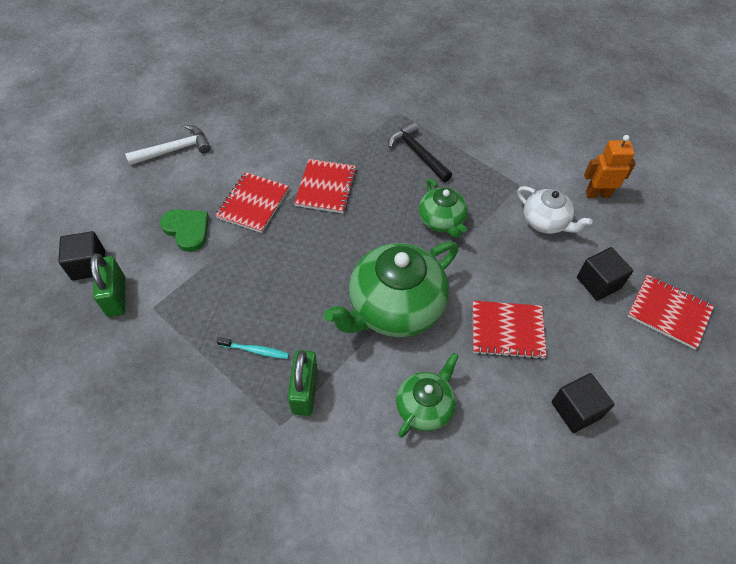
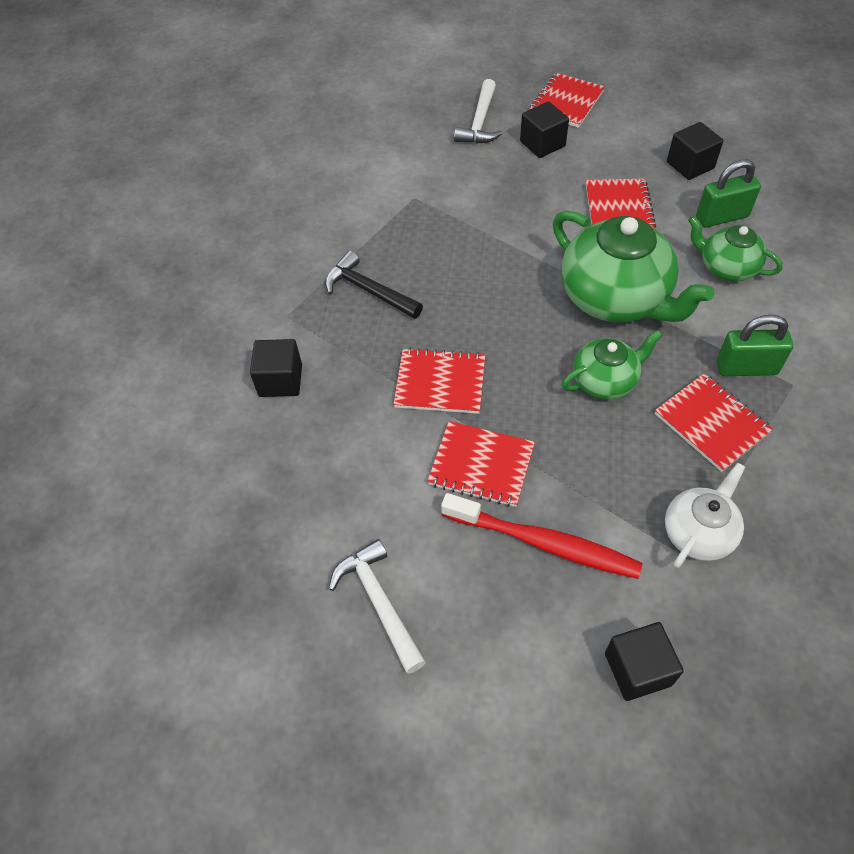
camera: 90 degrees left, 0 degrees up
green padlock [90,253,125,317] -> green padlock moved to [696,160,761,227]
green heart [160,209,209,252] -> red toothbrush [441,493,643,579]
turquoise toothbrush [217,337,289,359] -> red notebook [655,373,773,472]
black hammer [388,122,452,182] -> black hammer turned 75 degrees clockwise [325,251,423,319]
green teapot [419,179,468,238] -> green teapot moved to [562,330,662,400]
white teapot [517,186,593,234] -> white teapot moved to [665,463,745,568]
orange robot [584,135,636,198] -> none
none -> black cube [250,339,302,397]
none -> white hammer [454,79,502,144]

